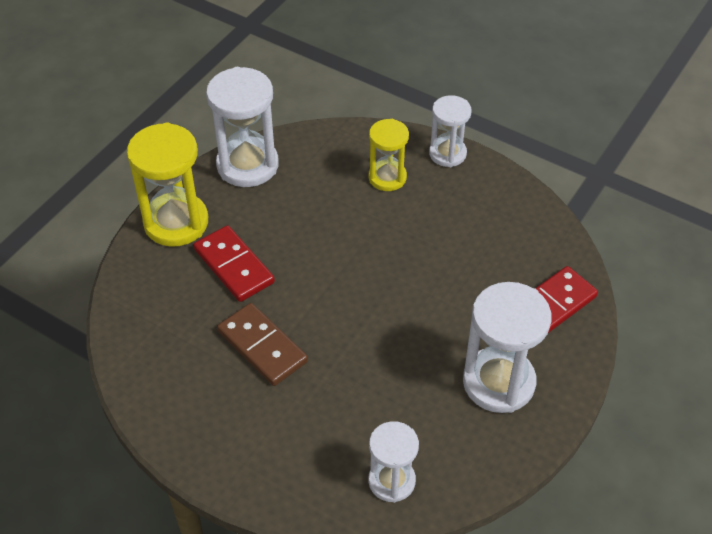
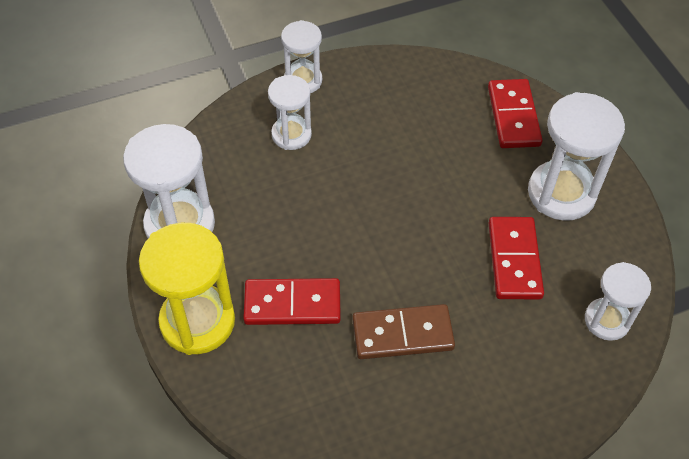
camera: 55 degrees left, 5 degrees up
yellow hourglass [369,119,409,191] -> white hourglass [268,75,312,150]
none -> red domino [489,217,544,299]

